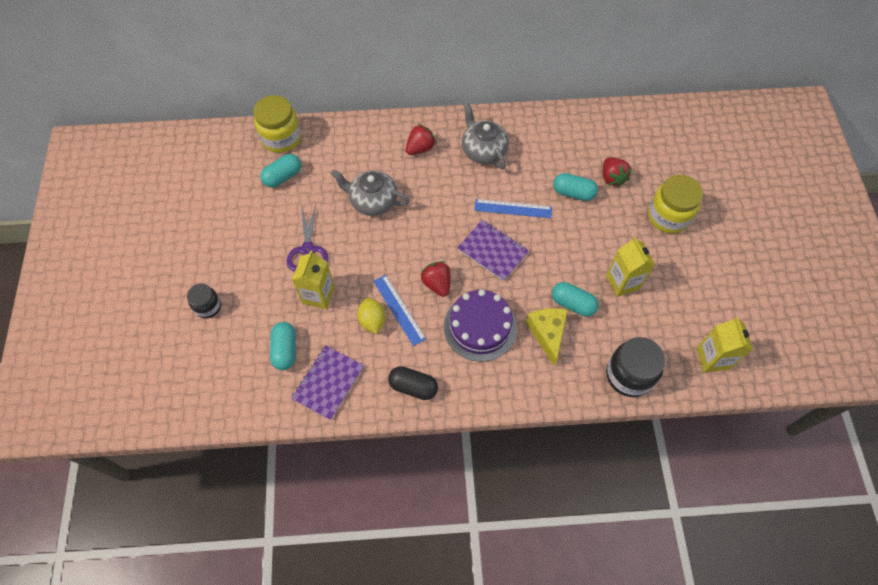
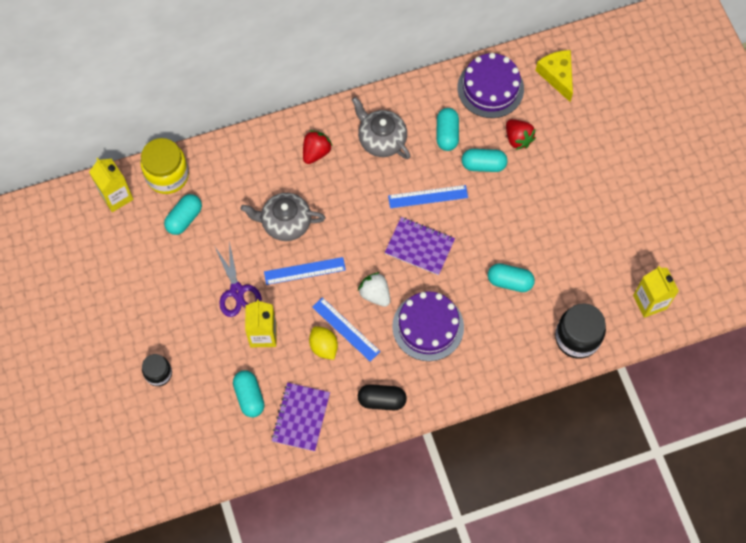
camera: 15 degrees left, 5 degrees up
red strawberry [420,261,450,297] -> white strawberry [358,272,390,307]
yellow cheese [526,308,568,366] -> yellow cheese moved to [535,50,573,102]
yellow carton [606,237,655,297] -> yellow carton moved to [89,158,134,212]
yellow jar [648,175,703,233] -> none
none -> blue ruler [264,257,346,285]
none -> turquoise capsule [436,108,459,151]
none -> purple cake [457,53,524,118]

